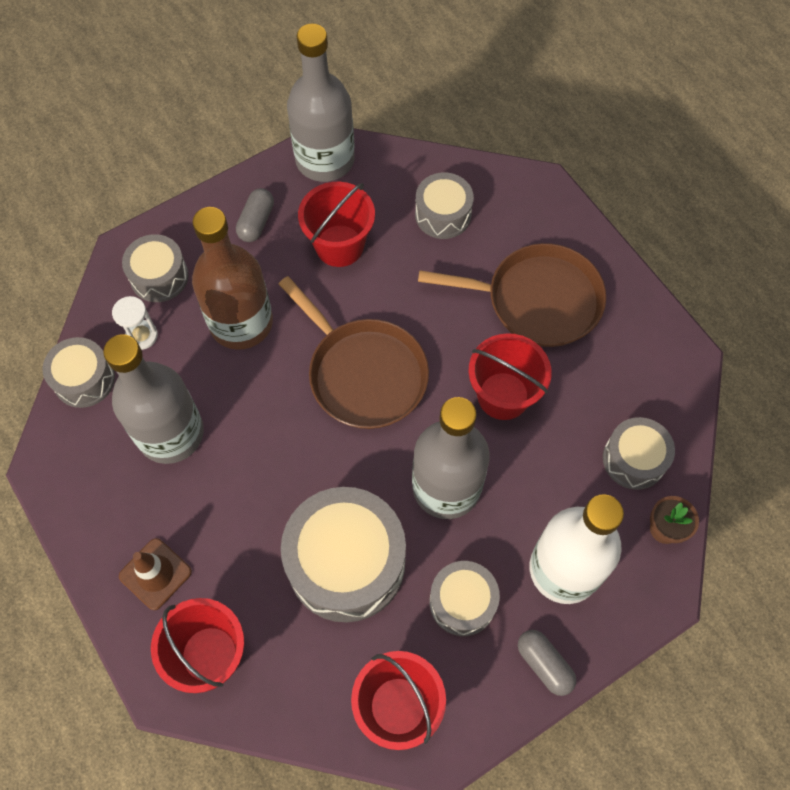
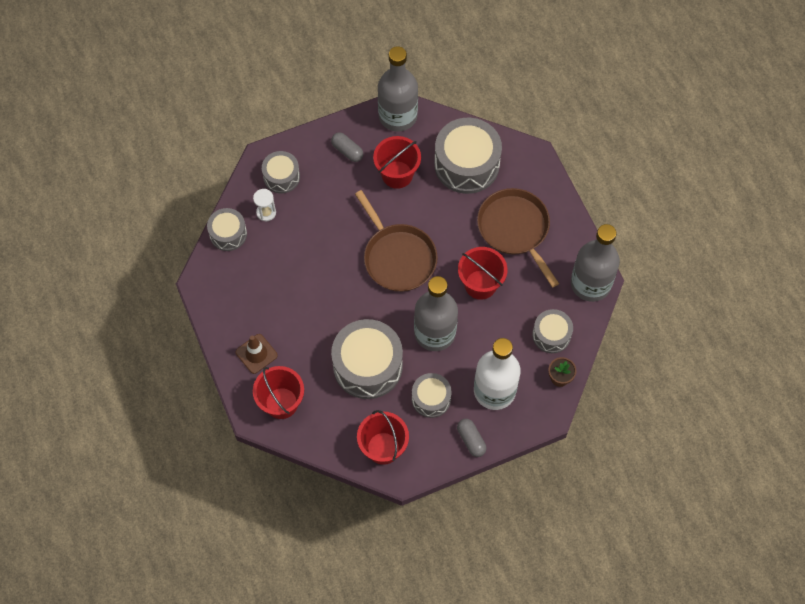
camera: 10 degrees right, 0 degrees up
grey bottle [103,334,204,464] -> grey bottle moved to [571,224,620,302]
brown bottle [192,207,273,350] -> none
grey capsule [236,188,274,242] -> grey capsule turned 75 degrees counterclockwise [331,132,363,162]
grey drum [415,173,474,239] -> grey drum [434,118,502,194], size x1.79
brown pan [418,243,606,347] -> brown pan turned 135 degrees counterclockwise [477,188,559,287]

